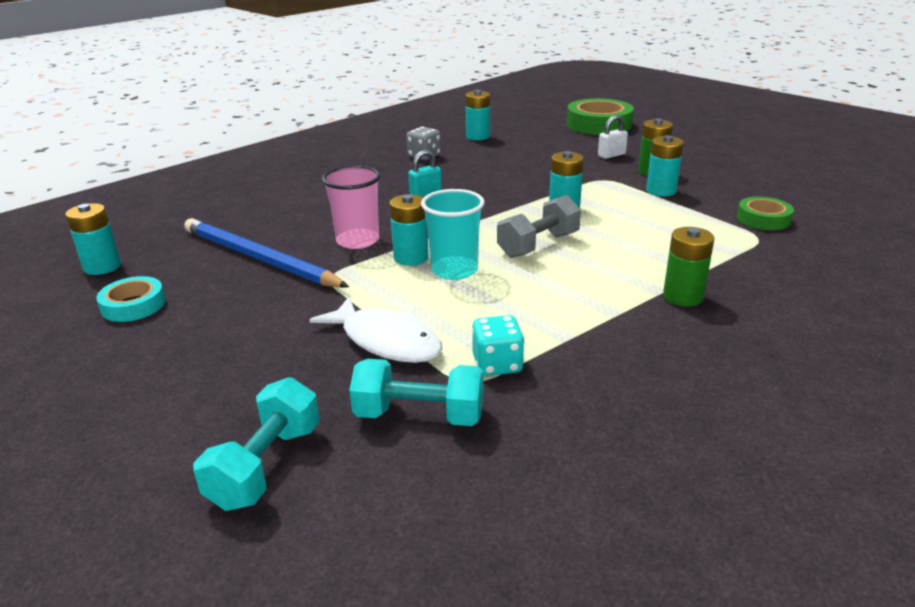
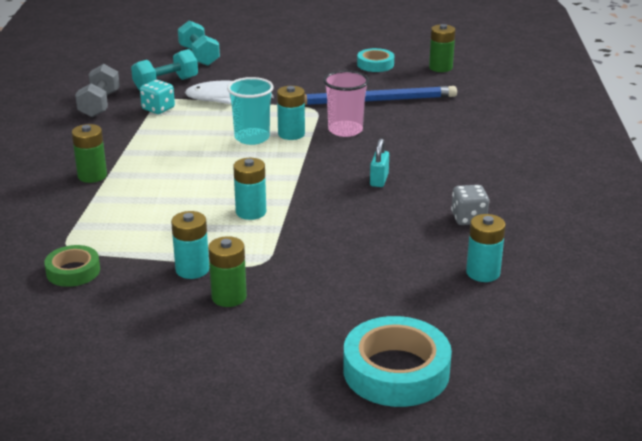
camera: 135 degrees right, 0 degrees up
turquoise battery [65,203,121,275] -> green battery [429,24,455,72]
grey dumbbell [497,195,581,258] -> grey dumbbell moved to [75,64,120,117]
green tape [567,98,634,135] -> turquoise tape [343,316,452,407]
white padlock [598,115,628,159] -> none

